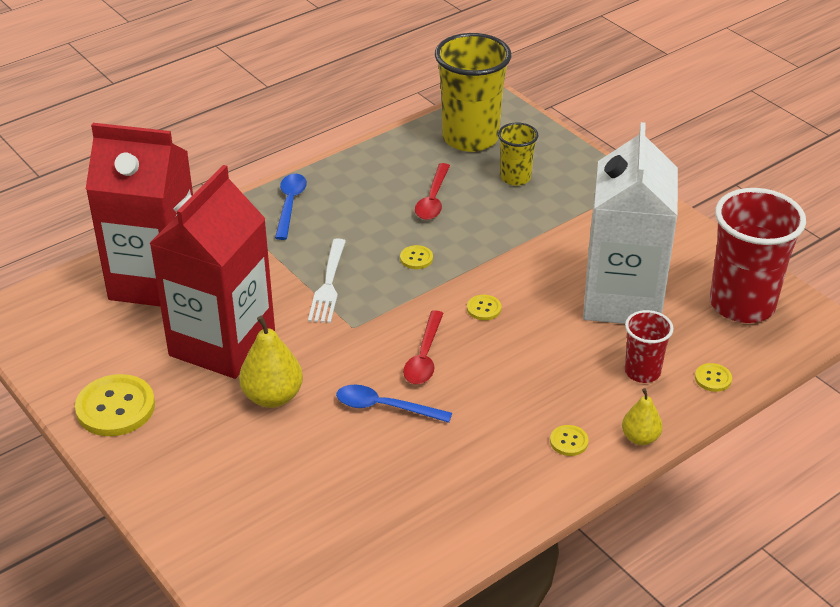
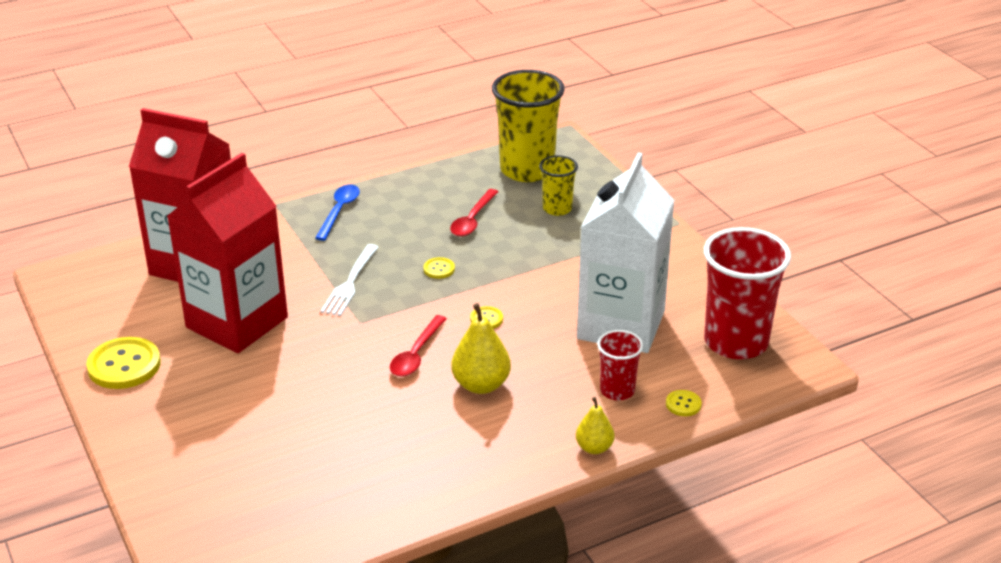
camera: 10 degrees right, 5 degrees down
yellow pear [239,316,303,408] -> yellow pear moved to [451,303,511,394]
blue spoon [336,385,452,423] -> none
yellow button [550,425,589,456] -> none

